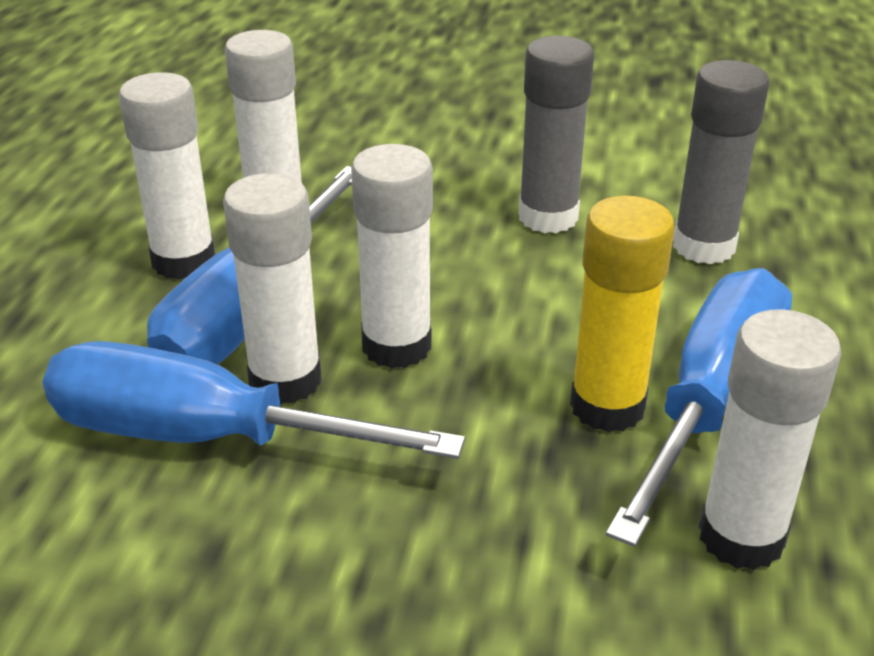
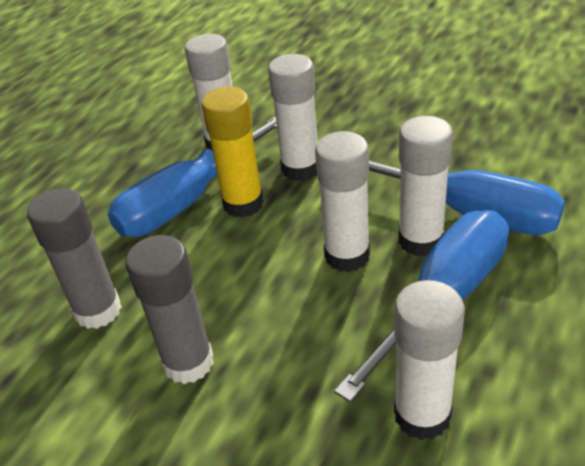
camera: 160 degrees left, 5 degrees up
white glue stick [119,72,215,280] -> white glue stick moved to [268,54,318,181]

